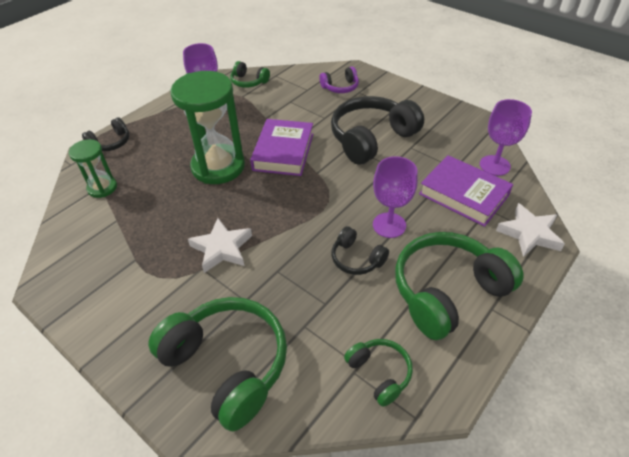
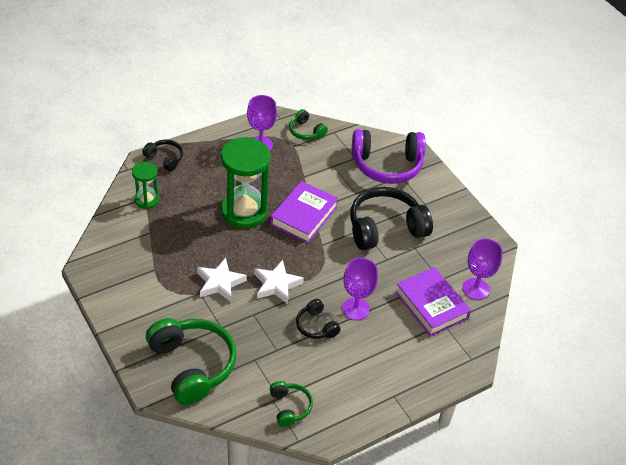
camera: 15 degrees right, 0 degrees up
black headphones [82,117,130,151] -> black headphones turned 120 degrees counterclockwise [142,140,183,171]
purple headphones [319,67,359,93] -> purple headphones [352,129,426,184], size x2.01
green headphones [395,232,524,340] -> none
white star [496,203,565,257] -> white star moved to [254,260,304,304]

